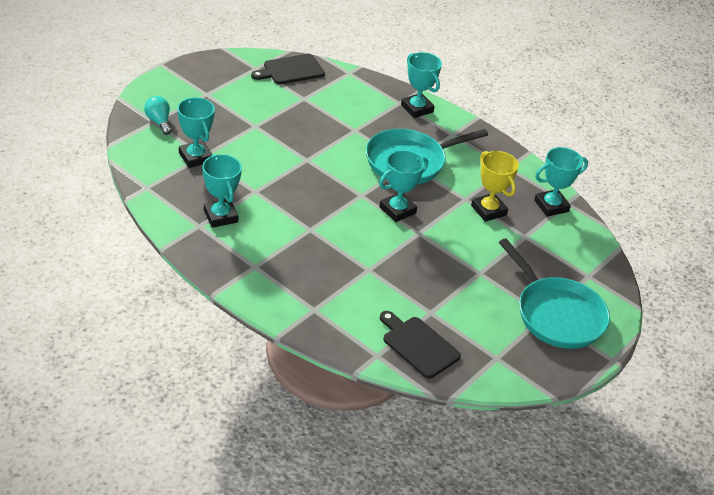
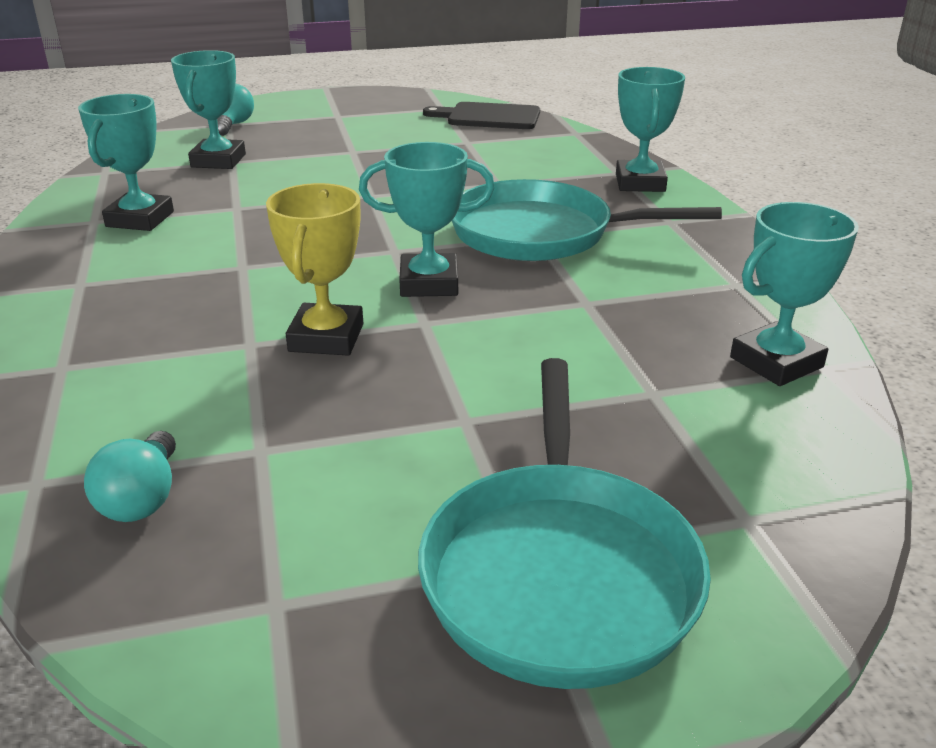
camera: 40 degrees right, 10 degrees down
black cutting board [380,311,461,379] -> turquoise light bulb [84,431,176,522]
yellow trophy [471,151,519,222] -> yellow trophy moved to [266,183,363,356]
turquoise trophy [534,147,588,217] -> turquoise trophy turned 45 degrees counterclockwise [730,202,859,386]

